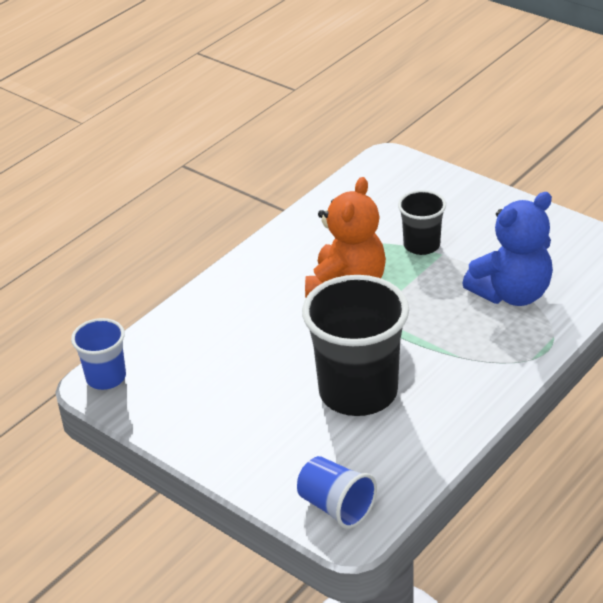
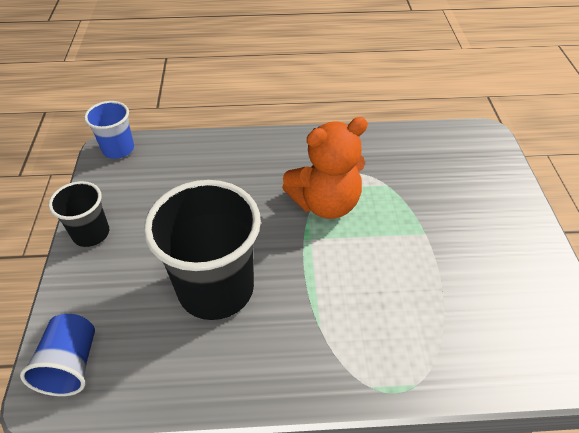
camera: 45 degrees right, 10 degrees up
black cup [398,190,446,255] -> black cup moved to [49,181,109,247]
blue teddy bear [462,192,553,306] -> none

